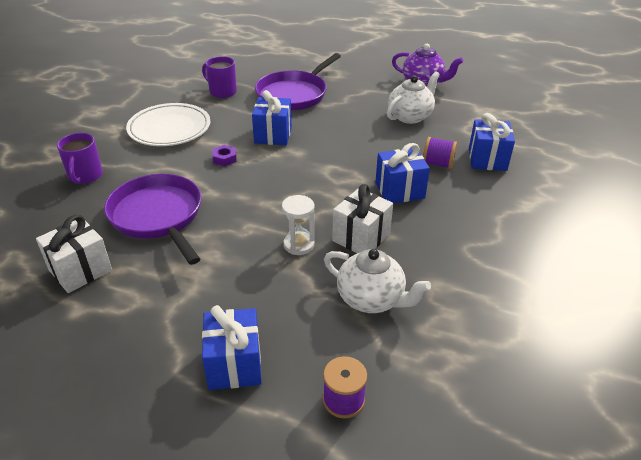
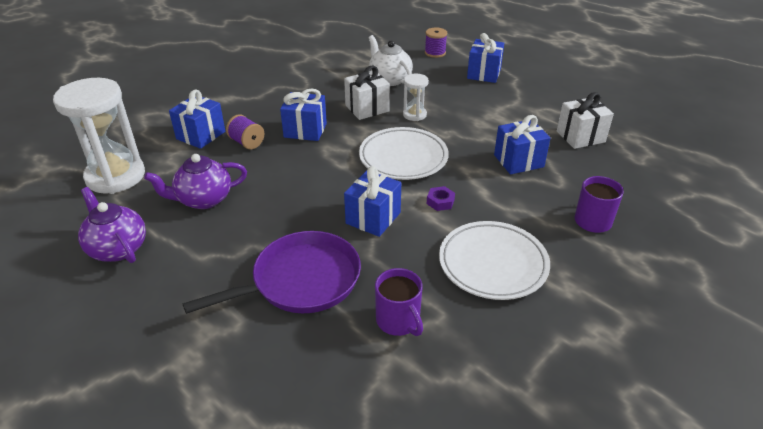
camera: 155 degrees left, 0 degrees up
purple pan [104,174,201,265] -> blue gift [494,115,550,174]
white teapot [387,72,440,124] -> purple teapot [144,154,247,209]
none -> white hourglass [53,78,145,194]
none -> white plate [359,127,449,180]

